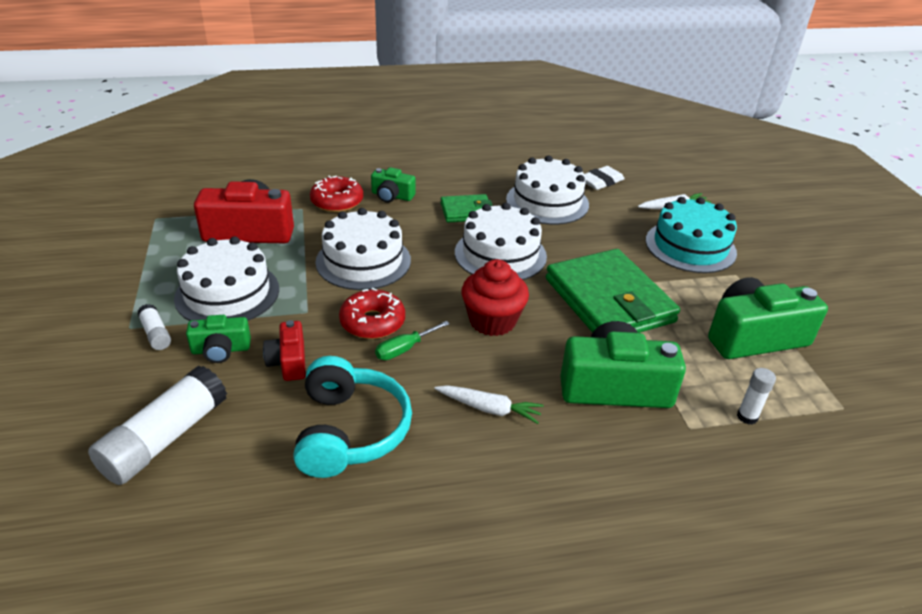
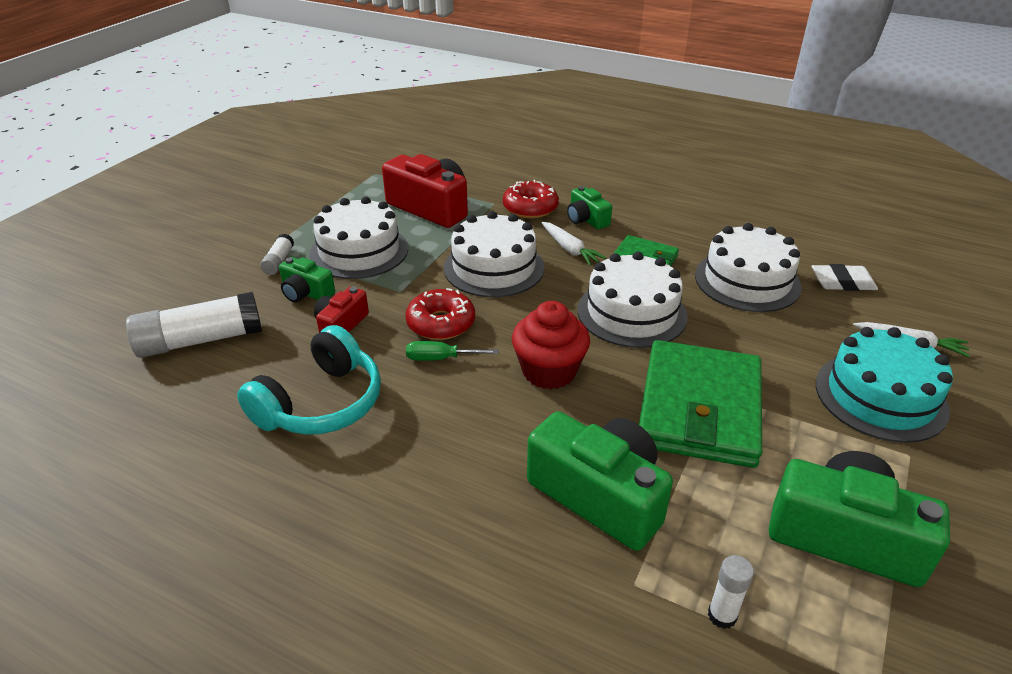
camera: 40 degrees right, 0 degrees up
white carrot [434,385,544,424] -> white carrot moved to [542,222,606,266]

